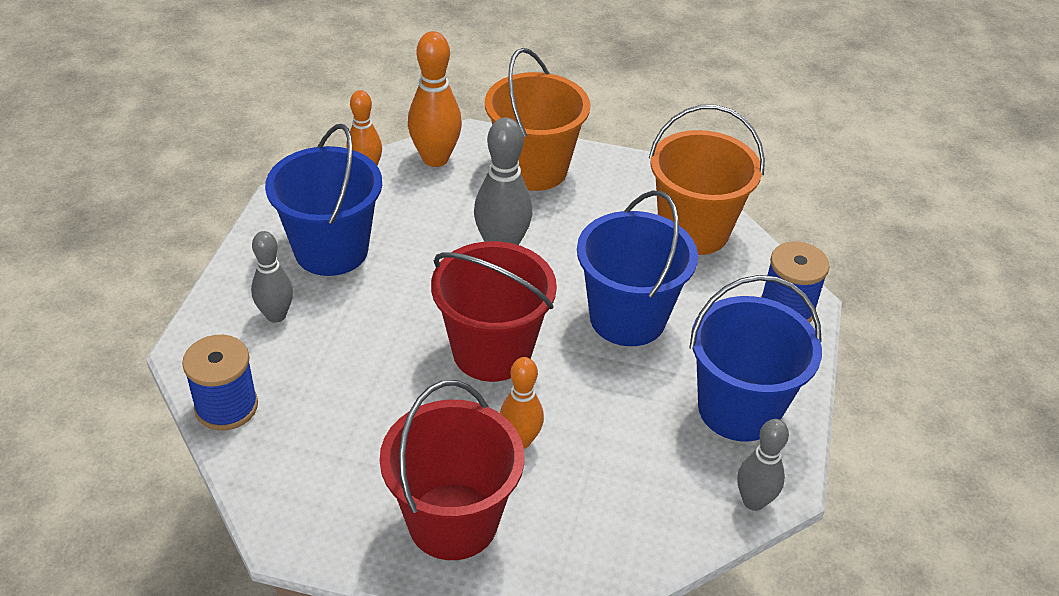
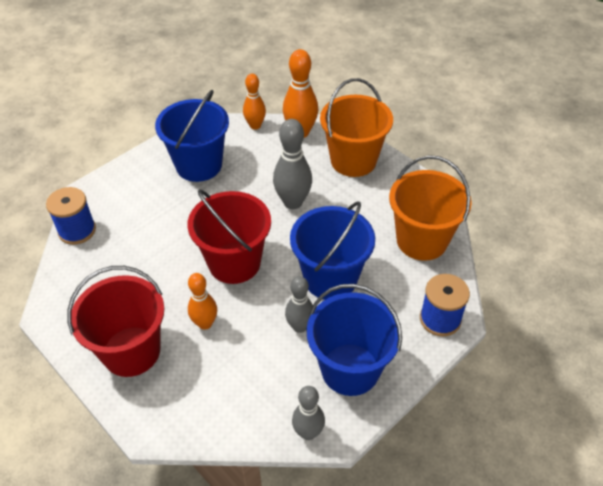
camera: 35 degrees right, 5 degrees up
grey bowling pin [251,231,293,323] -> grey bowling pin moved to [285,276,313,333]

